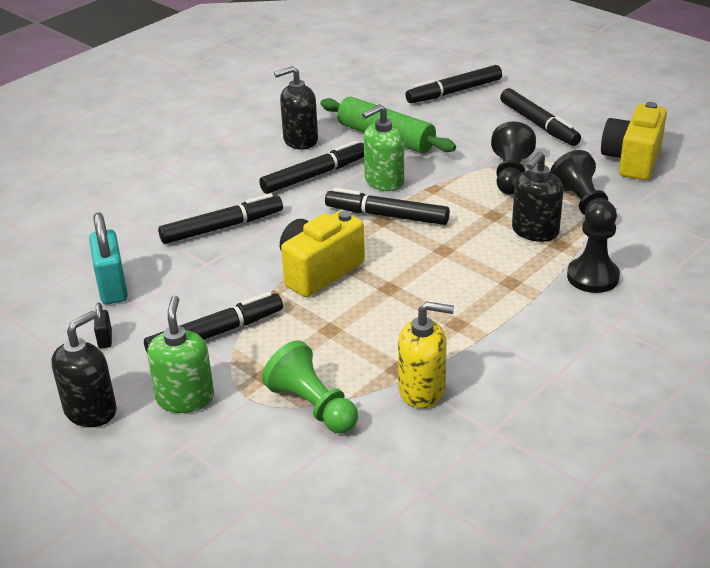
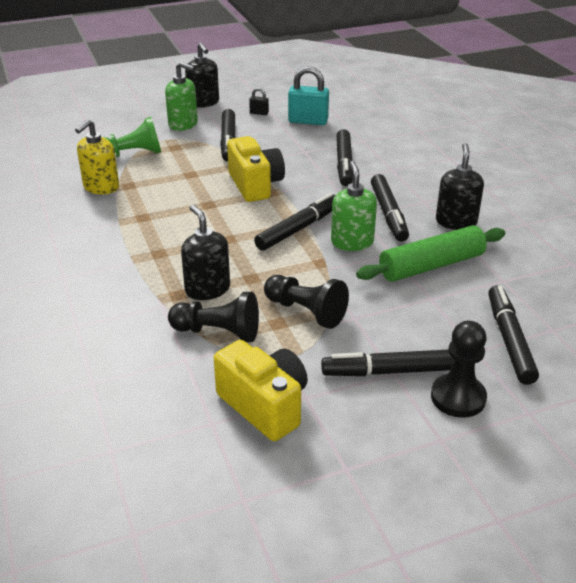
camera: 115 degrees right, 0 degrees up
black pawn [567,200,620,293] -> black pawn moved to [431,321,487,418]

